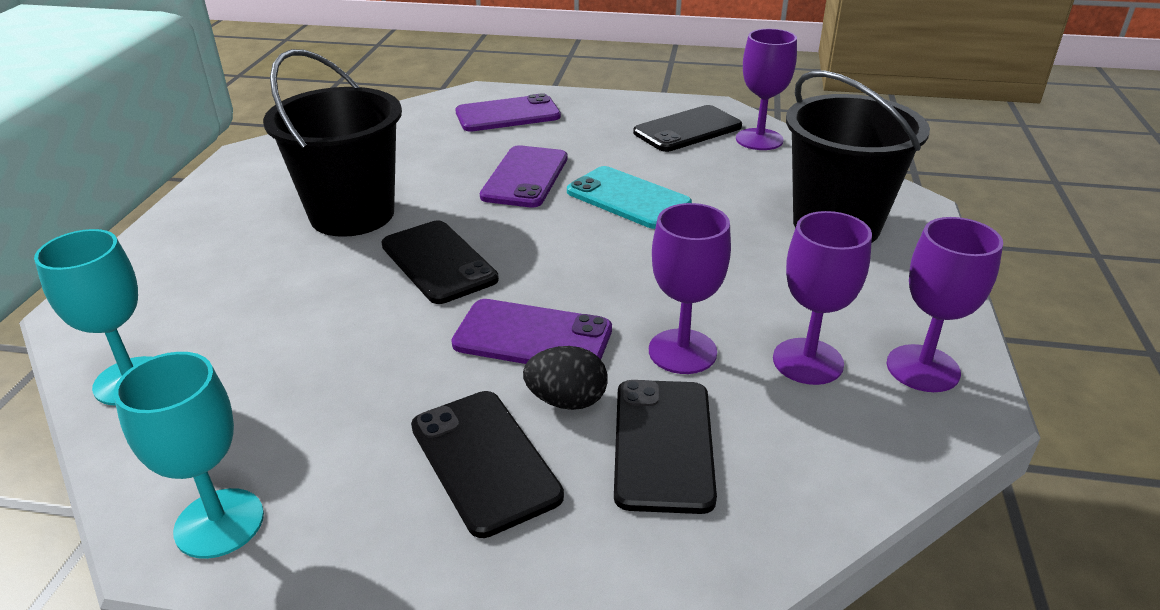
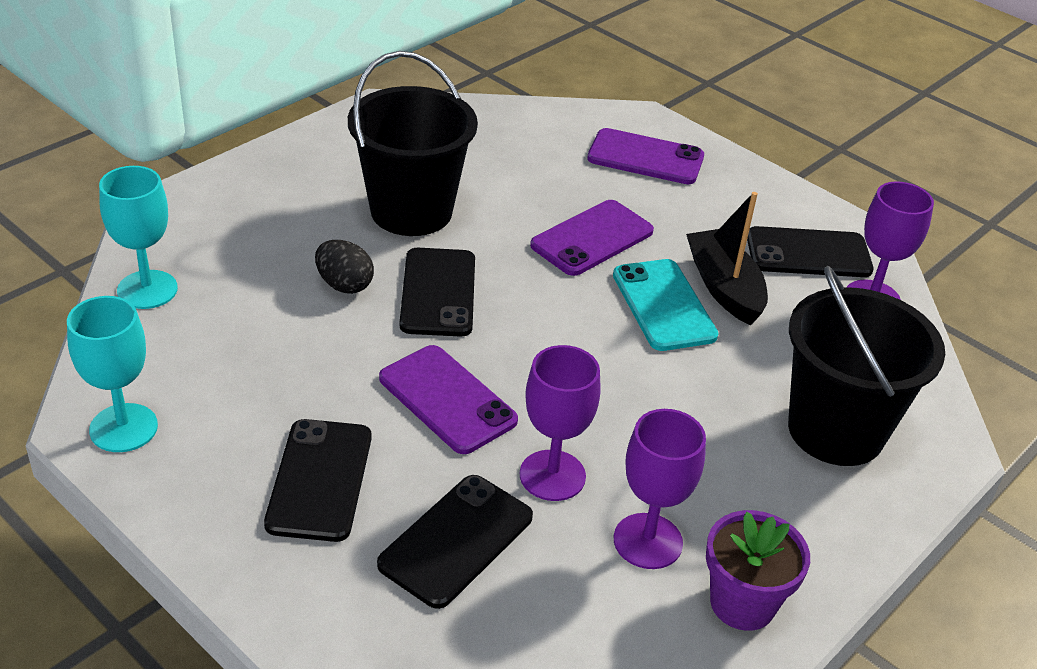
camera: 30 degrees right, 5 degrees up
black egg [523,346,608,410] -> black egg moved to [315,240,374,294]
purple goblet [887,217,1003,392] -> purple flower pot [706,510,810,631]
none -> black boat [686,192,768,325]

